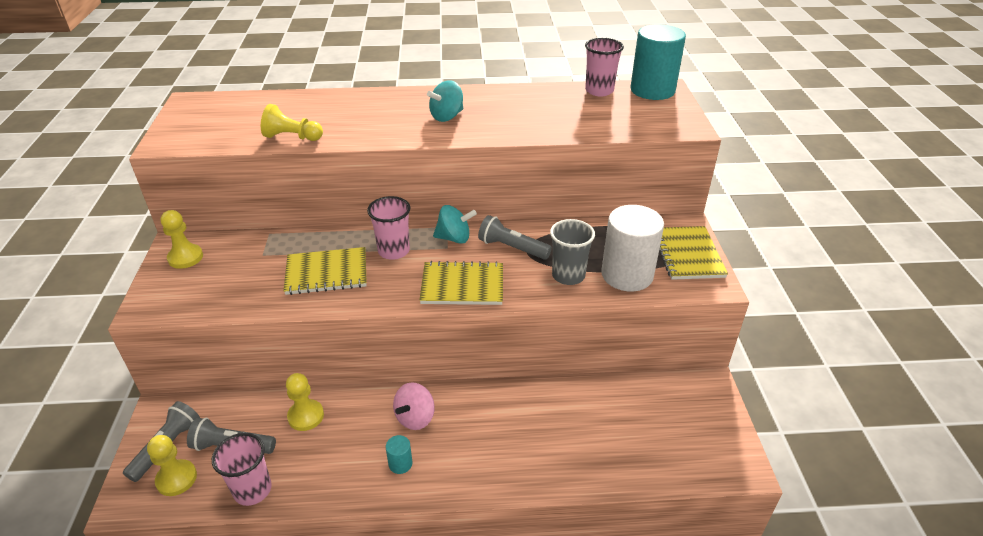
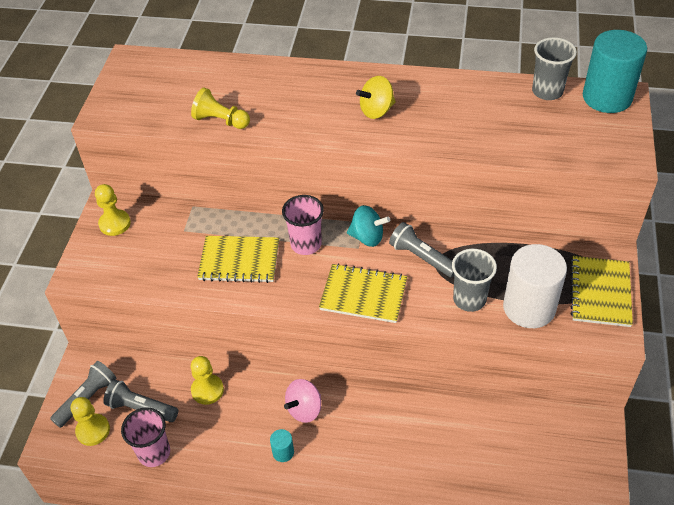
camera: 15 degrees right, 10 degrees up
turquoise spinning top [427,80,463,122] -> yellow spinning top [356,76,396,119]
pink cup [585,38,624,96] -> grey cup [532,37,577,100]

